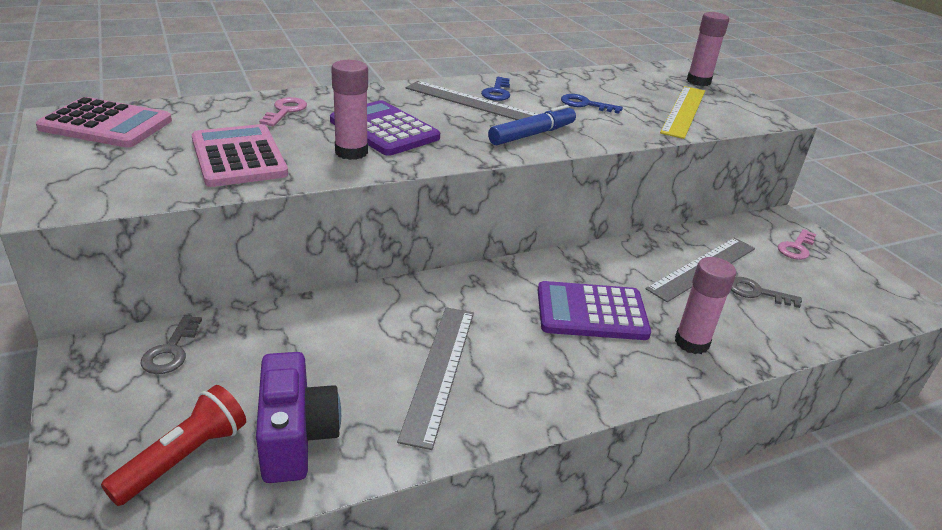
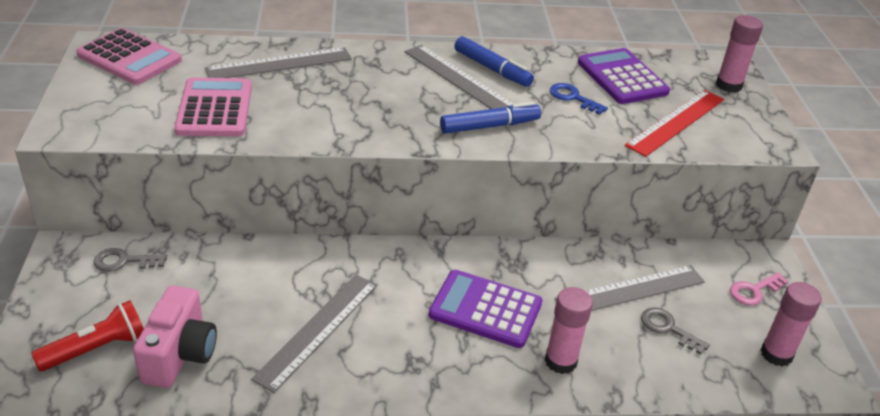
camera: 20 degrees right, 5 degrees up
grey key [140,315,202,374] -> grey key turned 60 degrees clockwise [94,248,167,272]
purple camera [256,352,341,483] -> pink camera [133,286,217,388]
pink key [259,97,307,126] -> grey ruler [205,47,352,78]
purple calculator [330,100,440,156] -> purple calculator moved to [578,48,670,104]
pink glue stick [331,60,368,160] -> pink glue stick moved to [761,282,822,367]
blue key [481,77,510,101] -> blue marker [454,36,534,87]
yellow ruler [660,86,705,139] -> red ruler [625,90,724,157]

